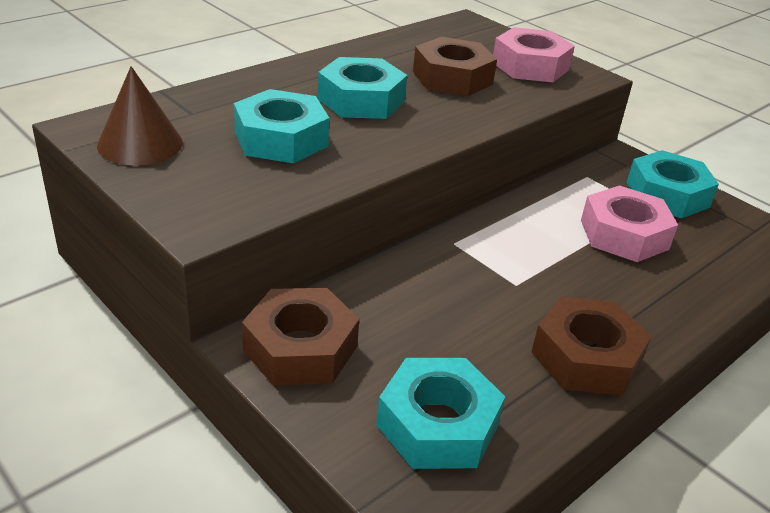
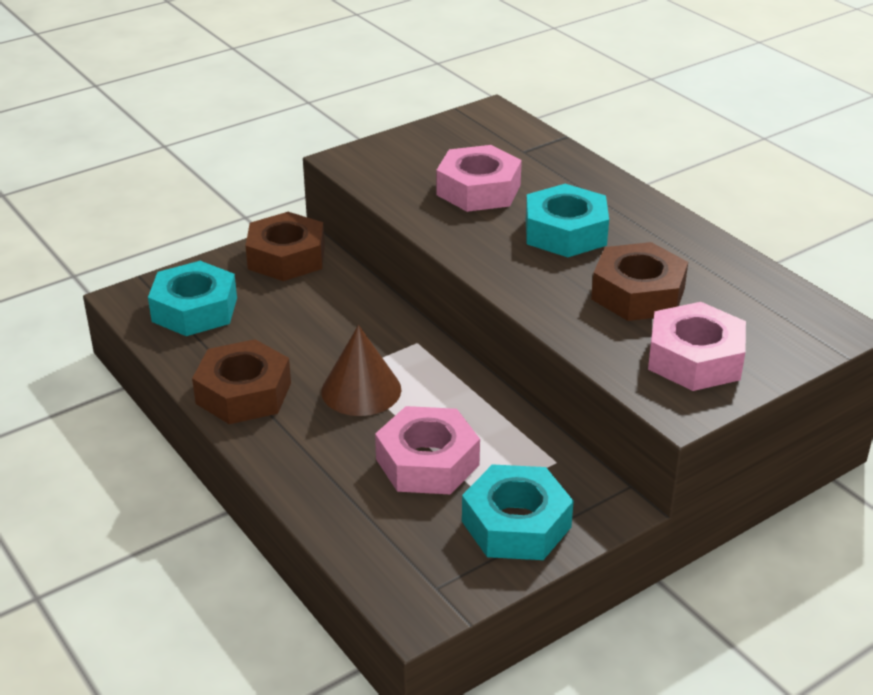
camera: 100 degrees right, 0 degrees up
brown cone [97,66,183,165] -> brown cone moved to [321,325,401,416]
turquoise nut [234,89,329,163] -> pink nut [436,145,522,212]

